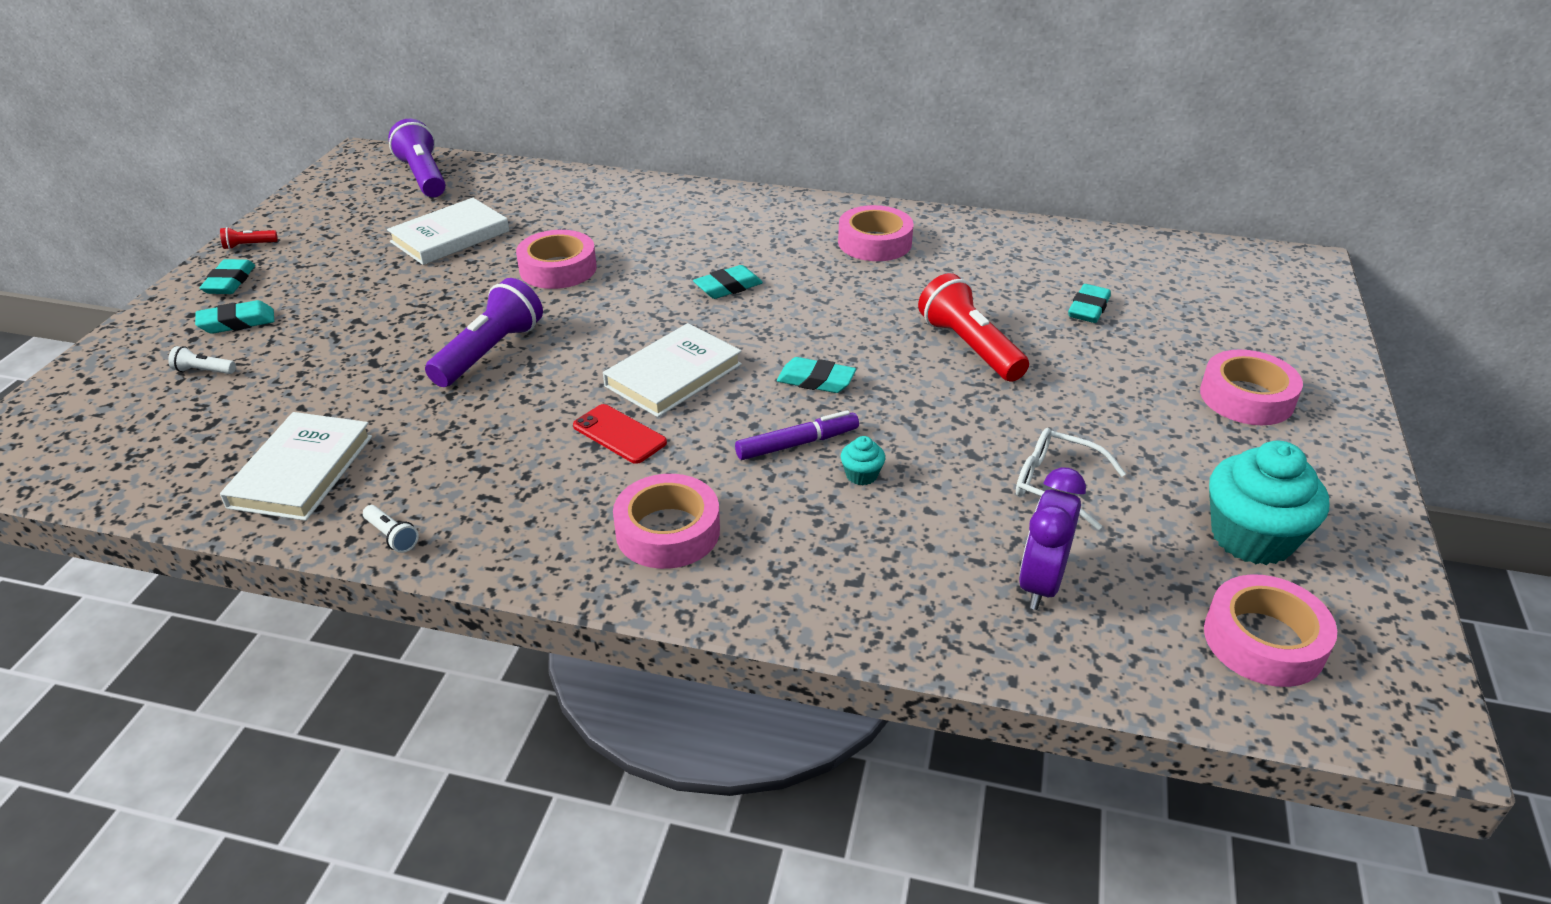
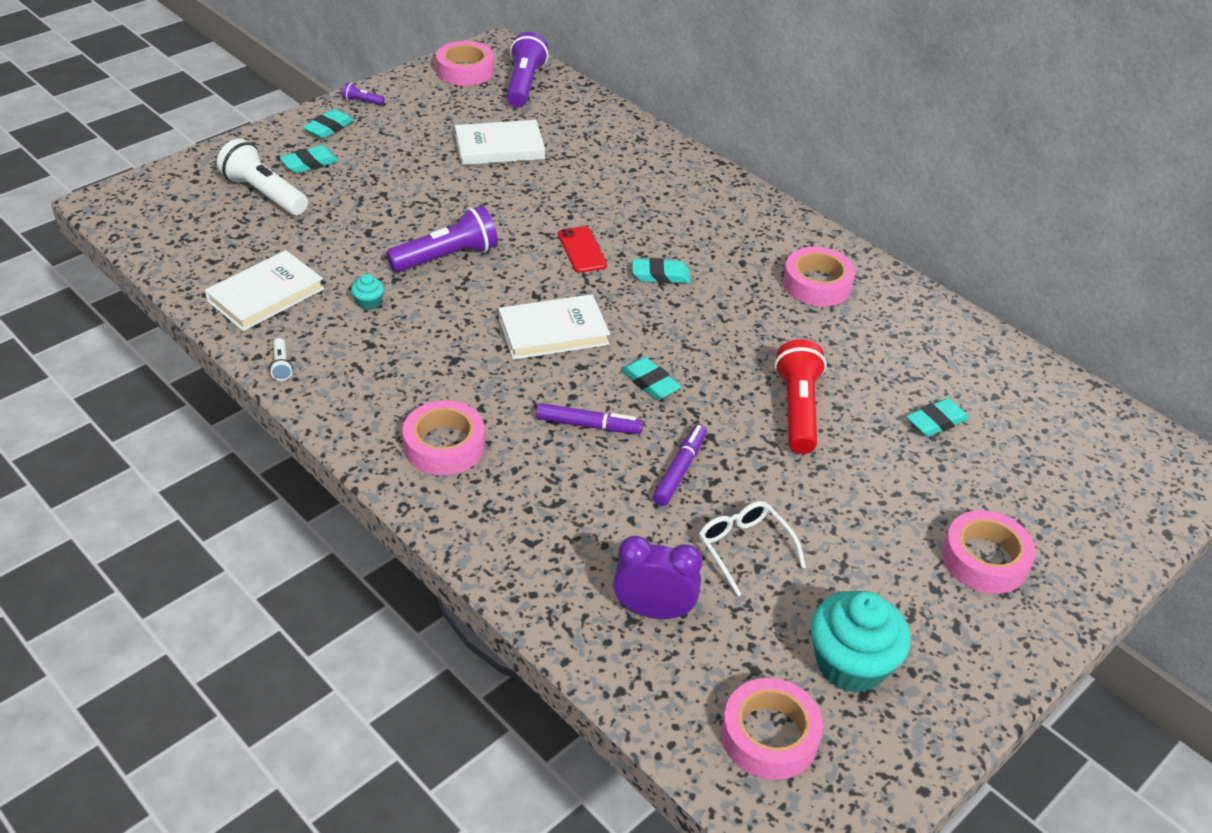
camera: 30 degrees right, 5 degrees up
white flashlight [168,346,236,374] -> white flashlight [217,139,308,215], size x2.28
turquoise eraser [195,300,274,334] -> turquoise eraser turned 45 degrees counterclockwise [280,145,339,173]
red flashlight [220,227,278,250] -> purple flashlight [342,82,385,105]
pink tape [516,230,597,289] -> pink tape moved to [436,41,494,86]
red phone [573,404,667,464] -> red phone moved to [558,226,607,273]
turquoise cupcake [841,436,885,485] -> turquoise cupcake moved to [351,274,384,310]
purple clock [1019,467,1086,610] -> purple clock turned 45 degrees clockwise [613,536,702,619]
none -> purple marker [653,424,707,506]

